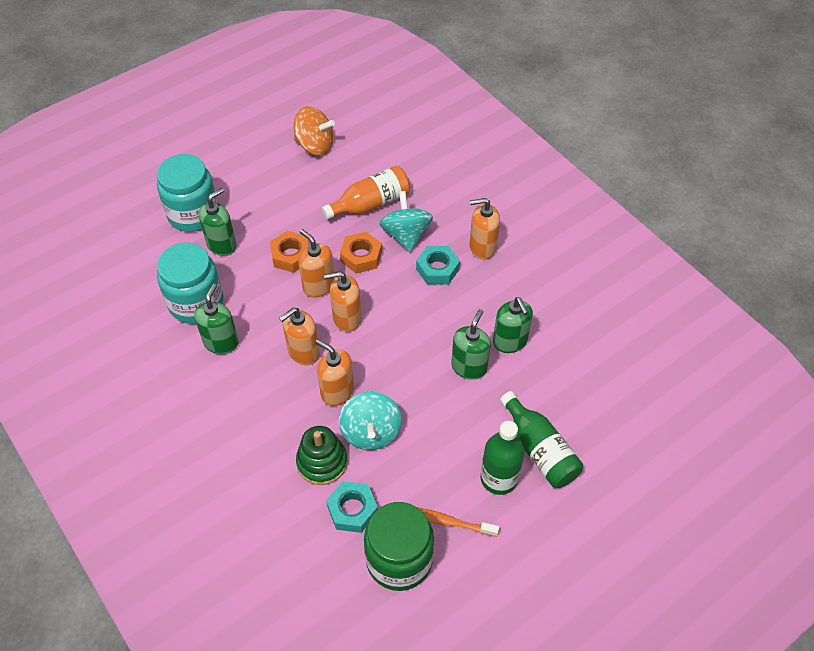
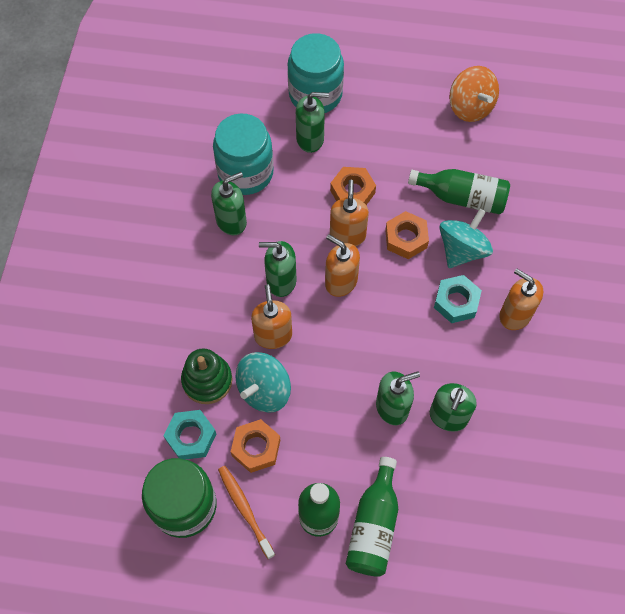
camera: 45 degrees right, 10 degrees up
orange soap dispenser [279,308,320,365] -> green soap dispenser [259,241,296,297]
orange bottle [322,166,410,219] -> green bottle [408,169,510,214]
none -> orange nut [231,419,280,473]

